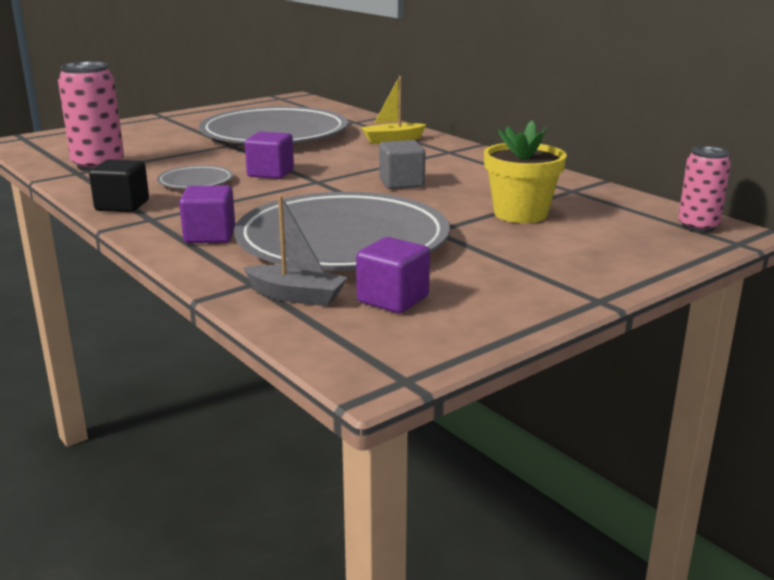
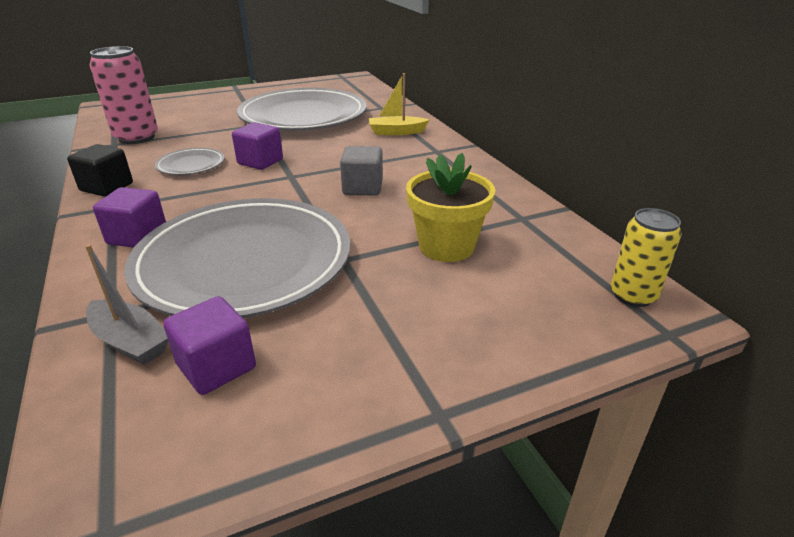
camera: 15 degrees right, 10 degrees up
pink can [678,146,731,232] -> yellow can [611,208,682,307]

